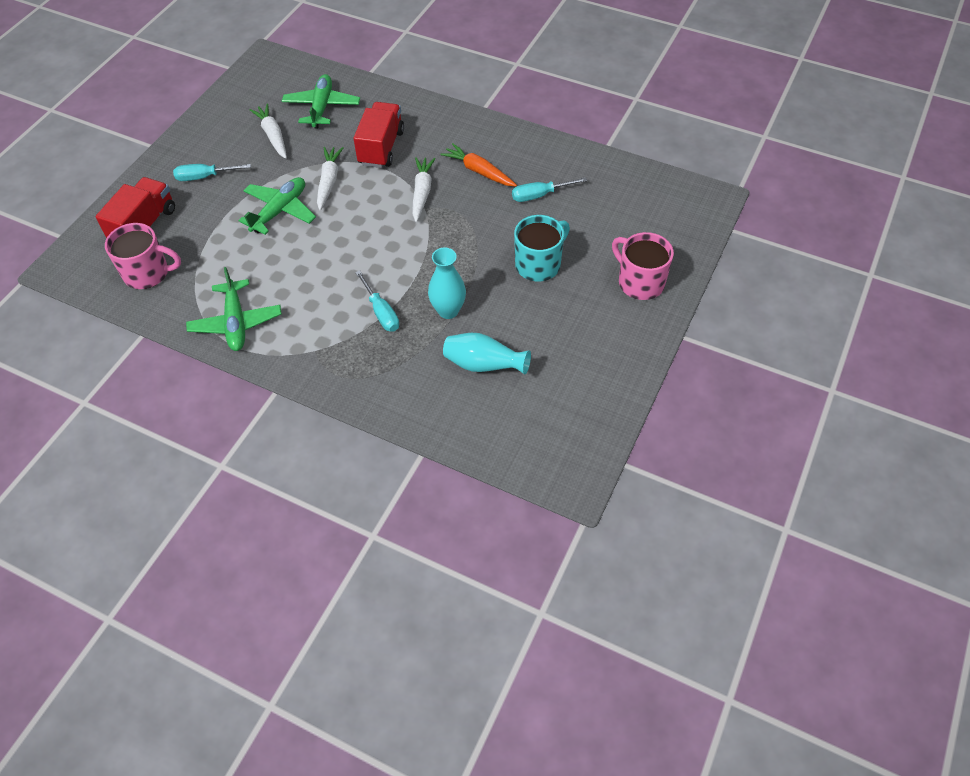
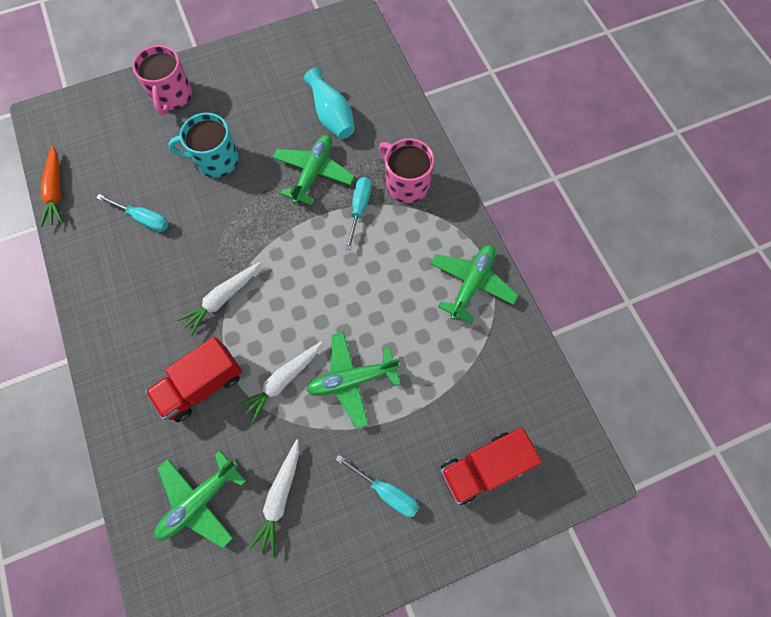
camera: 140 degrees left, 15 degrees up
pink mug [105,223,181,289] -> pink mug moved to [379,138,434,203]
turquoise vase [428,248,466,319] -> green plane [272,135,355,205]
orange carrot [440,143,517,186] -> orange carrot moved to [41,146,63,227]

